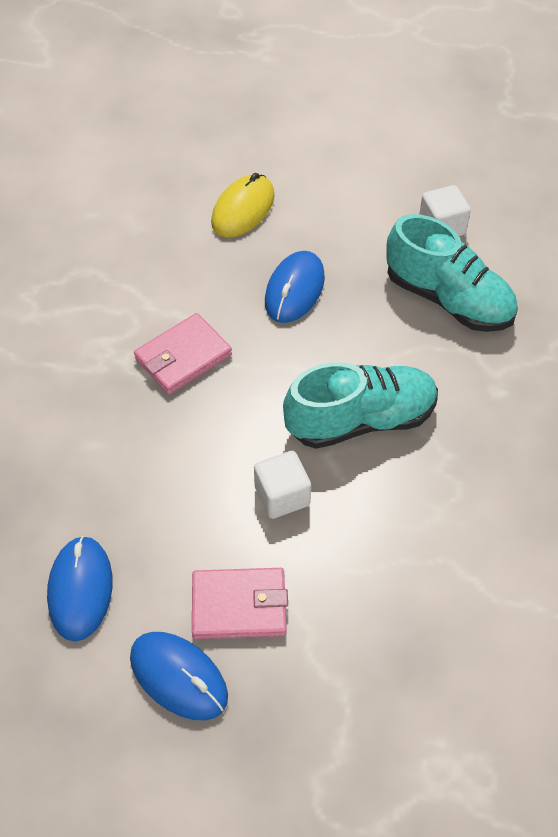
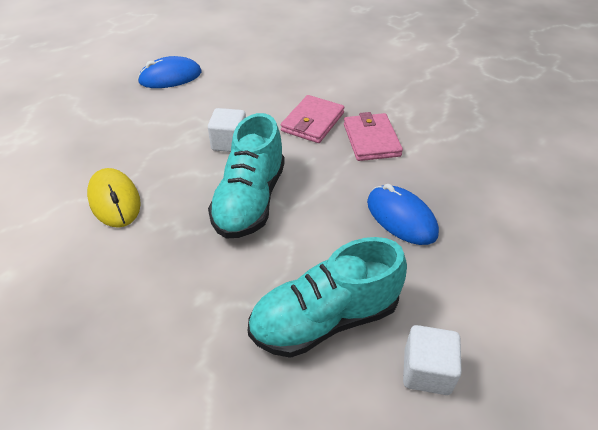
camera: 120 degrees right, 10 degrees down
blue mouse [47,536,112,641] -> none
pink wallet [192,568,288,639] -> pink wallet moved to [281,95,345,143]
yellow mouse [211,173,275,238] -> yellow mouse moved to [87,168,141,228]

